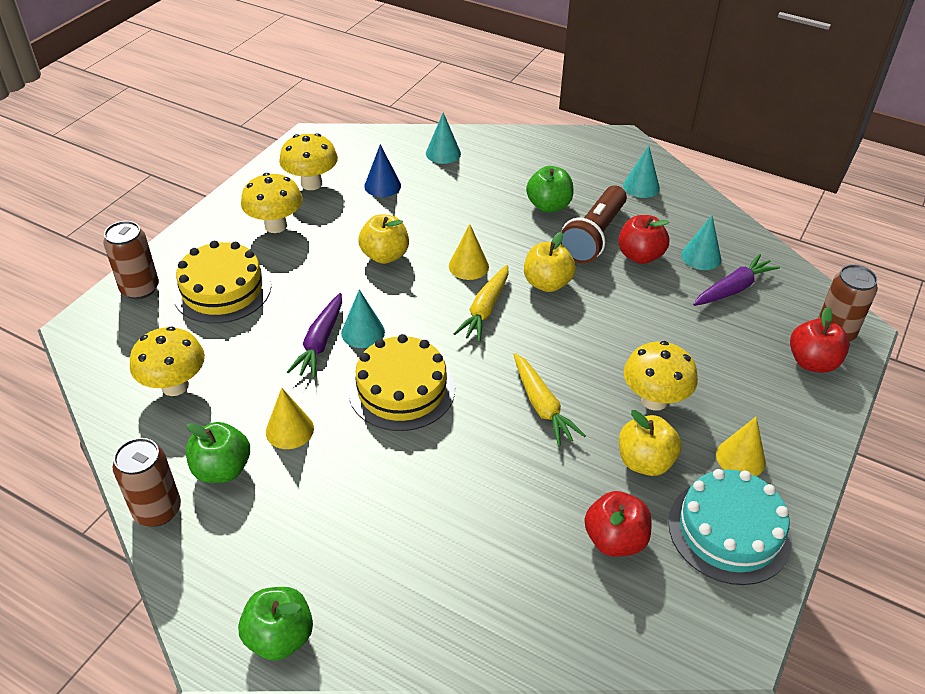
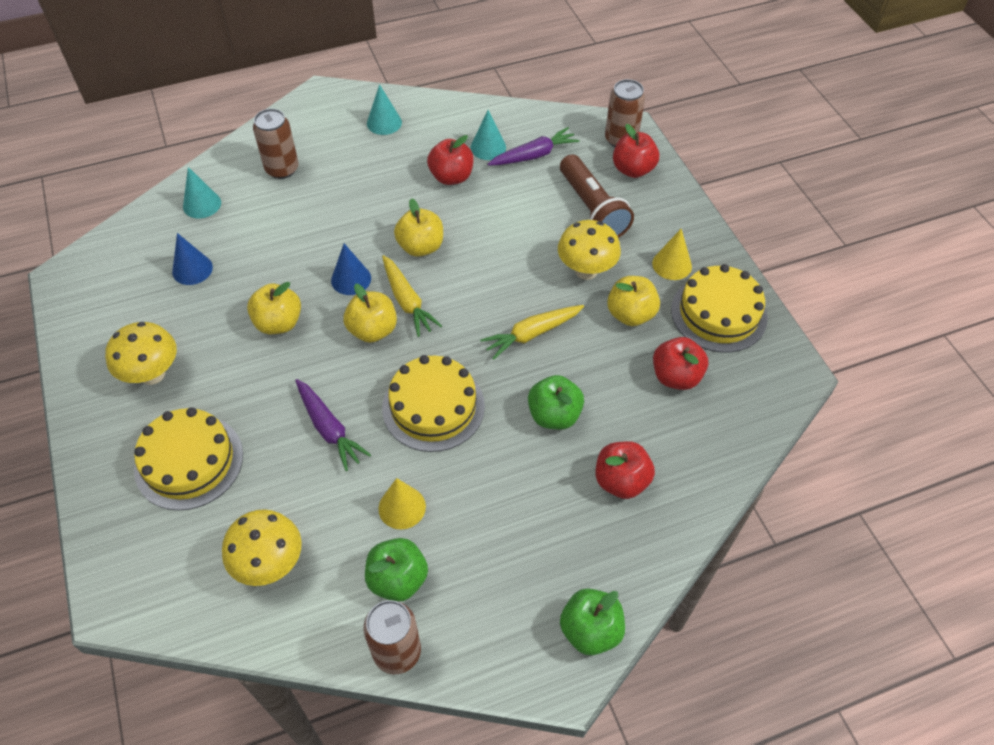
camera: 50 degrees left, 10 degrees up
brown can [103,221,159,299] -> brown can moved to [253,109,299,179]
yellow mushroom [279,133,338,190] -> none
turquoise cone [341,290,385,348] -> none
yellow cone [449,224,489,280] -> blue cone [331,243,371,295]
yellow carrot [513,353,586,446] -> yellow carrot turned 135 degrees clockwise [480,305,584,360]
green apple [526,166,574,213] -> green apple moved to [528,375,584,430]
brown flashlight [560,186,627,264] -> brown flashlight moved to [560,154,634,238]
turquoise cake [668,469,792,585] -> yellow cake [671,264,767,353]
purple carrot [693,254,780,306] -> purple carrot turned 60 degrees clockwise [488,127,579,166]
none -> yellow apple [343,283,397,343]
none -> red apple [595,441,655,499]

